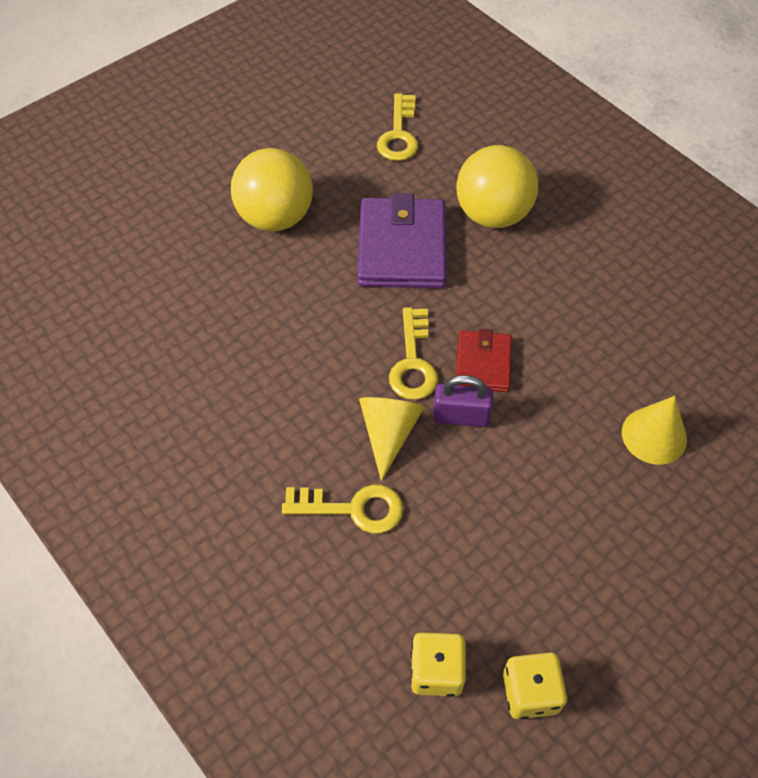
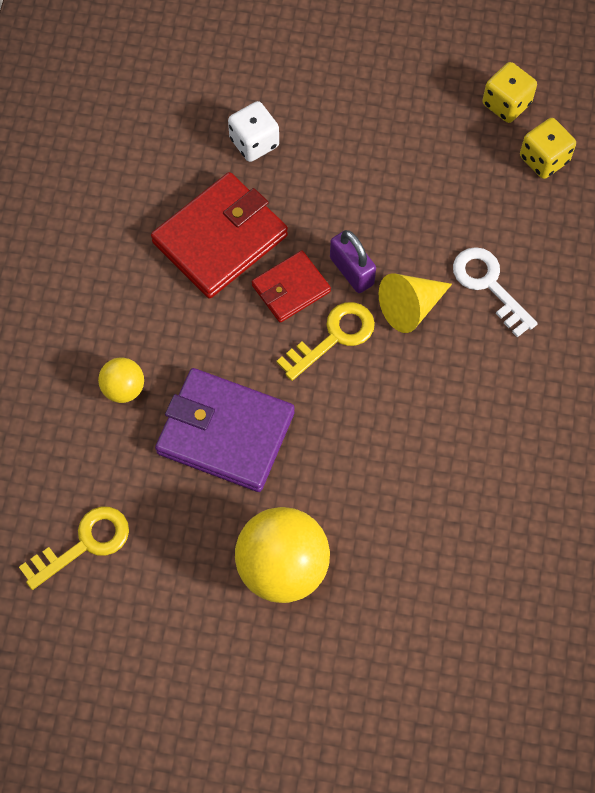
camera: 130 degrees left, 10 degrees up
yellow key [282,485,404,533] -> white key [453,247,538,337]
purple wallet [357,193,446,288] -> purple wallet turned 60 degrees clockwise [155,368,295,492]
yellow ball [456,145,538,228] -> yellow ball [98,358,144,403], size x0.51
yellow cone [622,396,687,465] -> white dice [228,101,279,162]
none -> red wallet [151,172,288,299]

